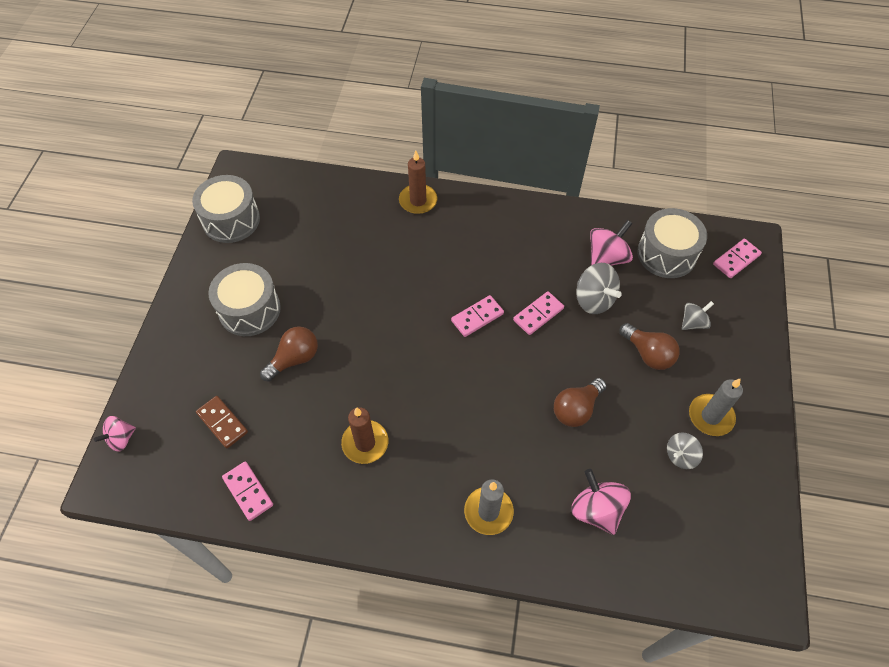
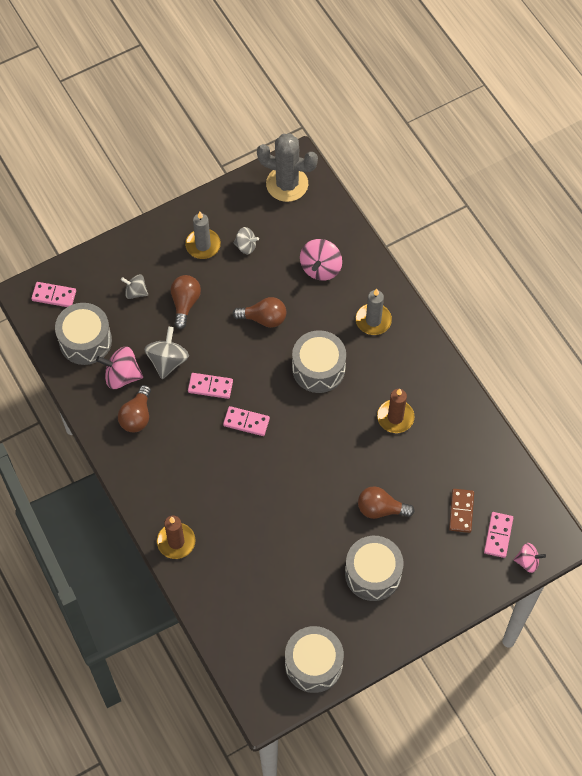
camera: 130 degrees left, 5 degrees up
pink domino [222,461,273,521] -> pink domino moved to [484,512,513,558]
none -> brown light bulb [118,385,151,432]
none -> grey cactus [257,133,318,202]
none -> grey drum [292,330,346,393]

